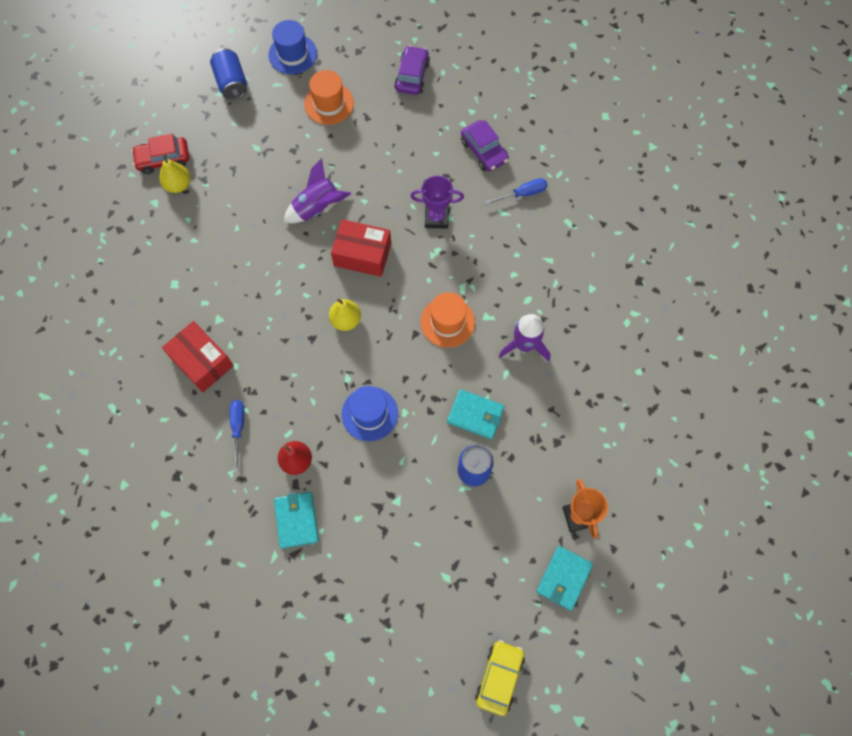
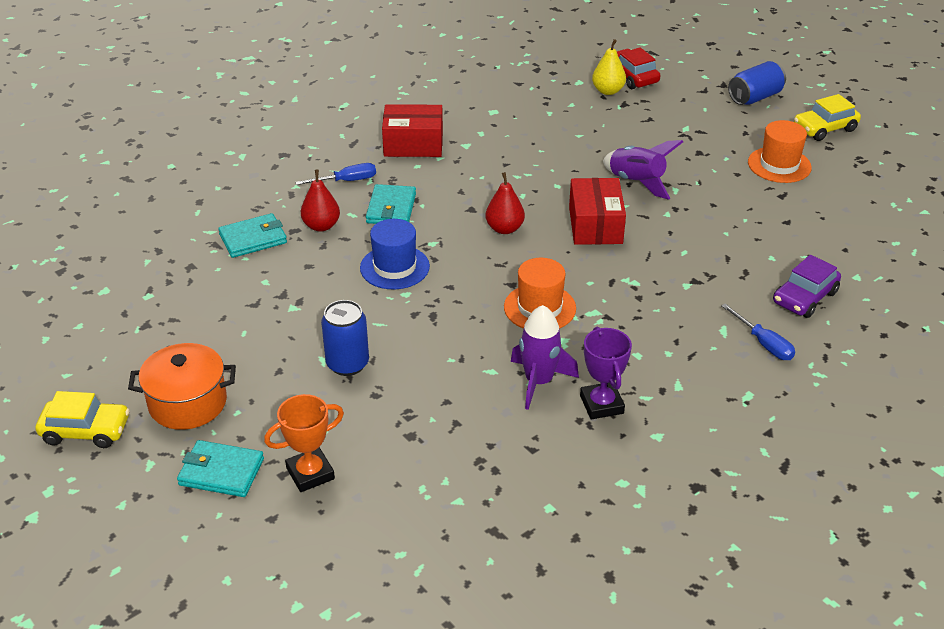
camera: 75 degrees right, 30 degrees down
red box [162,321,234,392] -> red box turned 60 degrees clockwise [382,104,443,157]
blue hat [268,20,317,74] -> yellow car [794,94,861,141]
yellow pear [329,299,361,331] -> red pear [486,172,525,234]
purple car [394,46,430,95] -> none
purple trophy [410,176,464,228] -> purple trophy moved to [580,326,632,419]
turquoise wallet [447,389,505,440] -> turquoise wallet moved to [366,184,416,224]
none -> orange pot [128,343,236,430]

